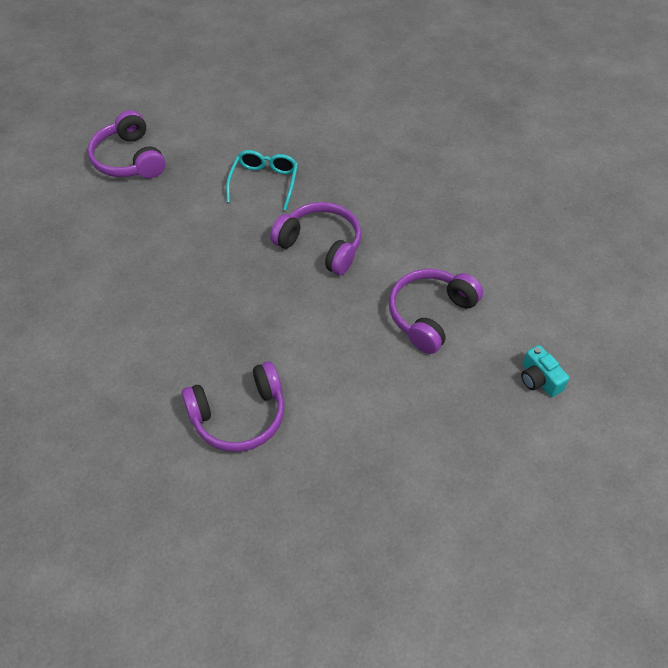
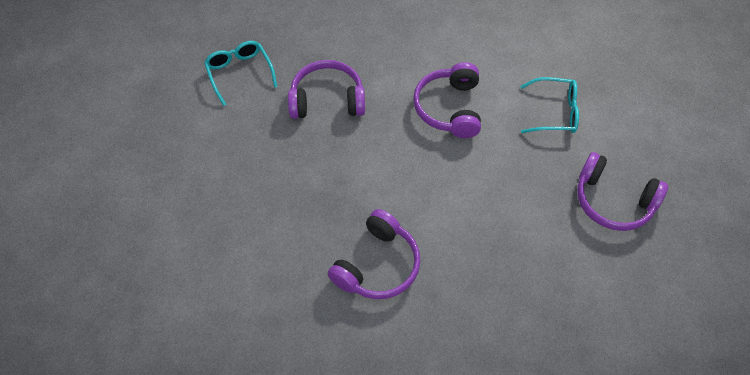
camera: 35 degrees left, 5 degrees up
purple headphones [88,110,165,178] -> purple headphones moved to [577,152,668,231]
turquoise camera [521,345,569,397] -> turquoise glasses [520,77,579,133]

